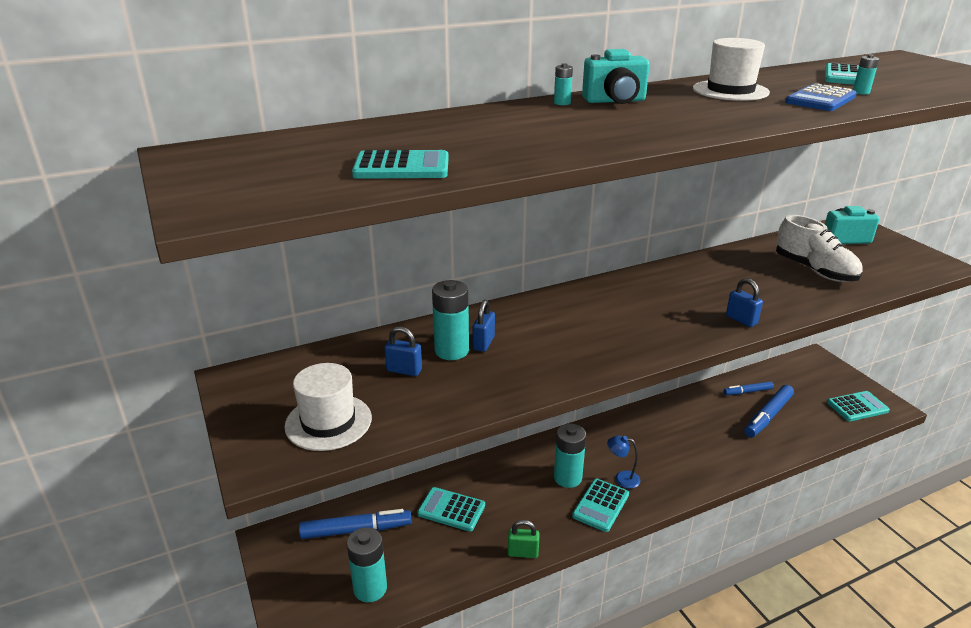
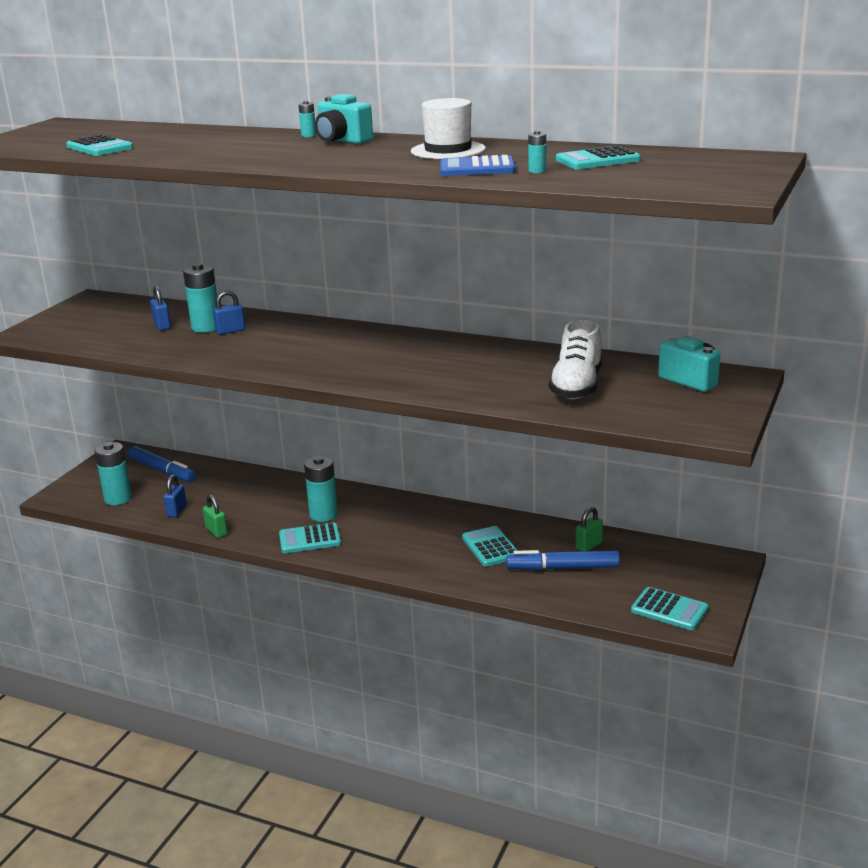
camera: 50 degrees right, 5 degrees down
white hat [284,363,372,451] -> none
turquoise calculator [417,487,485,532] -> turquoise calculator moved to [462,526,518,567]
blue lamp [607,435,640,489] -> none
blue marker [724,381,774,395] -> green padlock [575,507,603,551]
blue padlock [726,278,763,327] -> blue padlock moved to [163,474,187,517]

